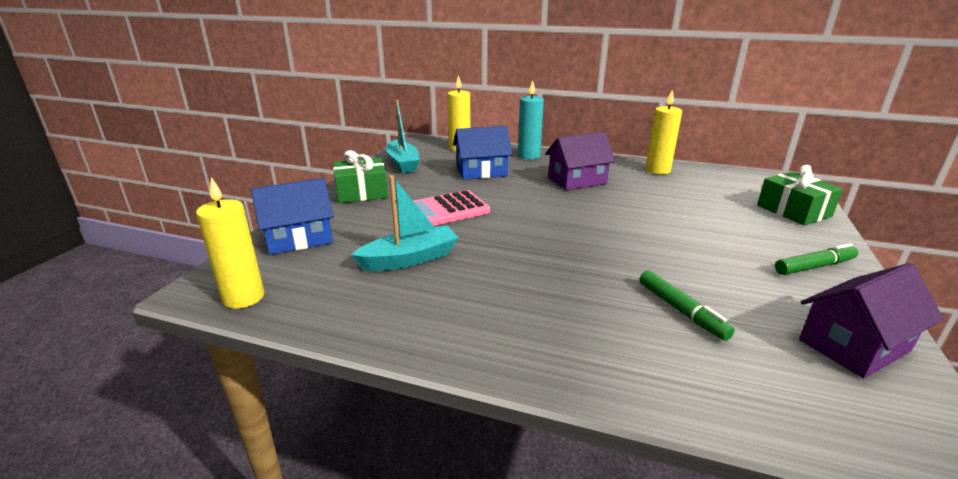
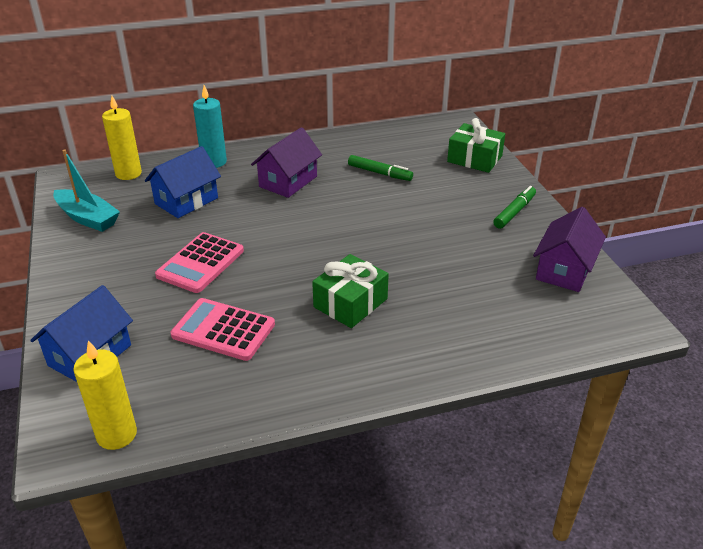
camera: 35 degrees left, 10 degrees up
green gift [333,150,388,203] -> green gift moved to [312,254,389,328]
turquoise boat [351,175,459,271] -> pink calculator [171,298,275,361]
green marker [639,270,735,341] -> green marker moved to [348,155,413,181]
yellow candle [646,90,682,174] -> none

